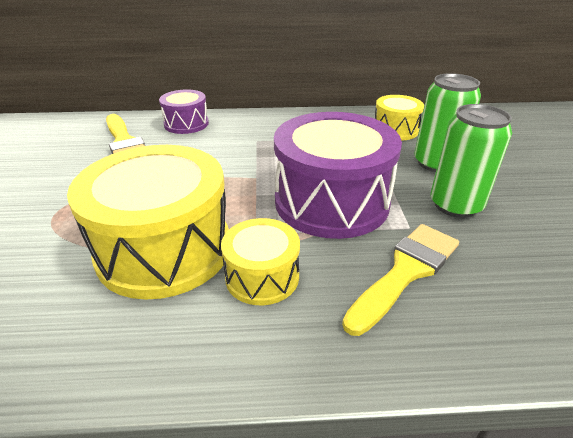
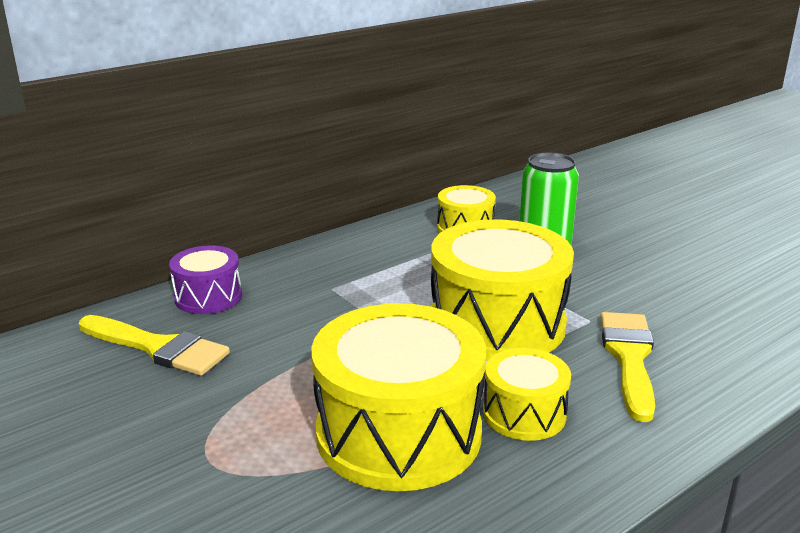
camera: 35 degrees left, 10 degrees down
purple drum [274,112,402,239] -> yellow drum [431,219,574,361]
green can [430,104,512,218] -> none

